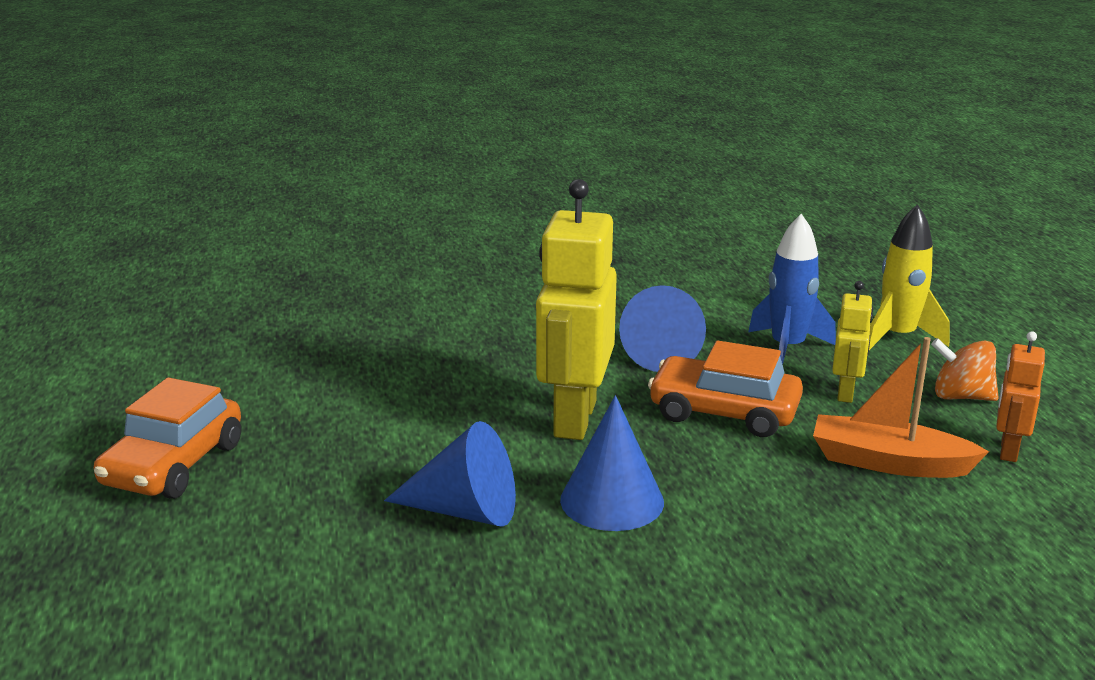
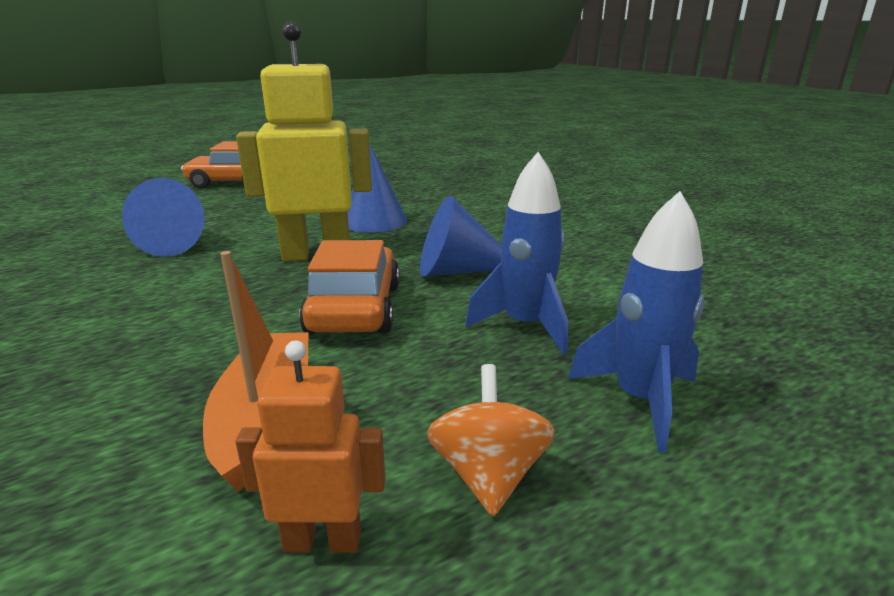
camera: 70 degrees right, 0 degrees up
blue cone [560,395,664,531] -> blue cone moved to [348,143,407,233]
yellow robot [832,281,873,403] -> none
yellow rocket [869,204,950,350] -> blue rocket [568,191,705,452]

